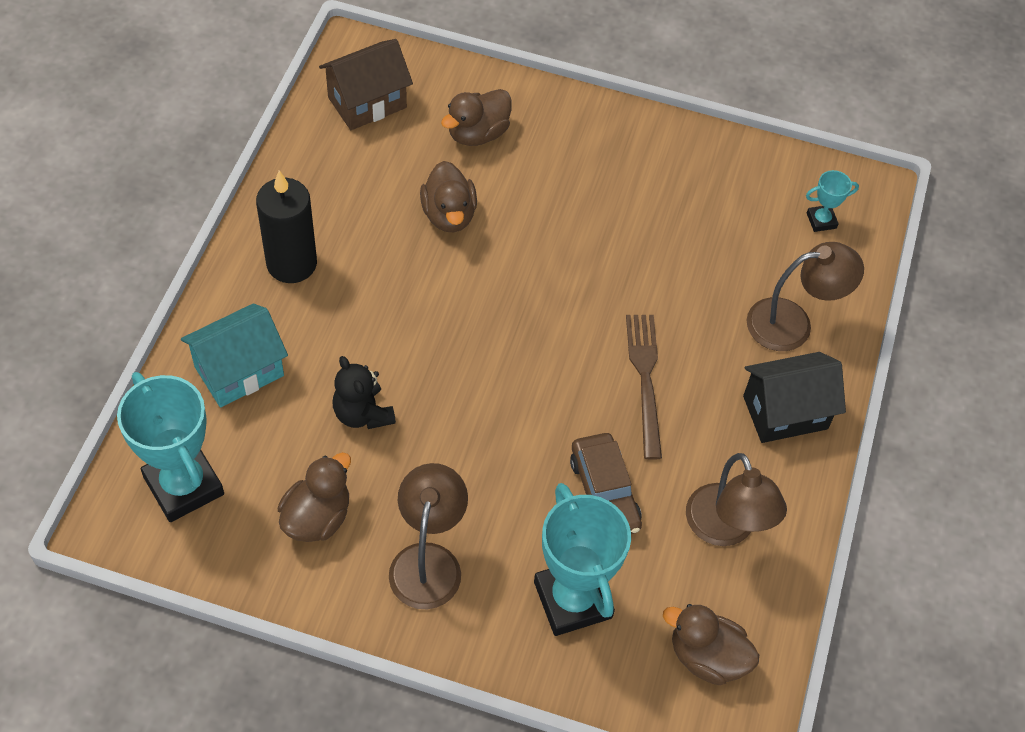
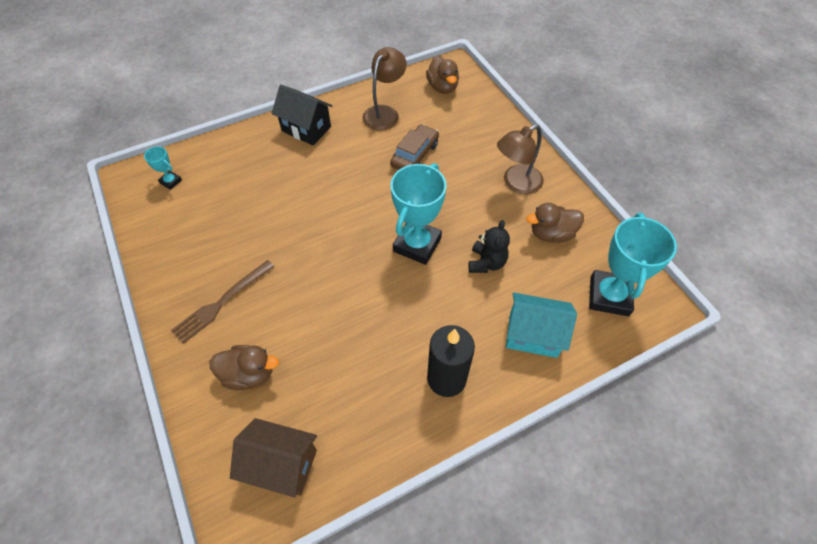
camera: 130 degrees left, 0 degrees up
brown duck [420,161,477,232] -> none
turquoise trophy [534,483,631,636] -> turquoise trophy moved to [390,163,447,265]
brown fork [626,315,662,460] -> brown fork moved to [171,260,275,344]
brown lamp [747,242,864,351] -> none

